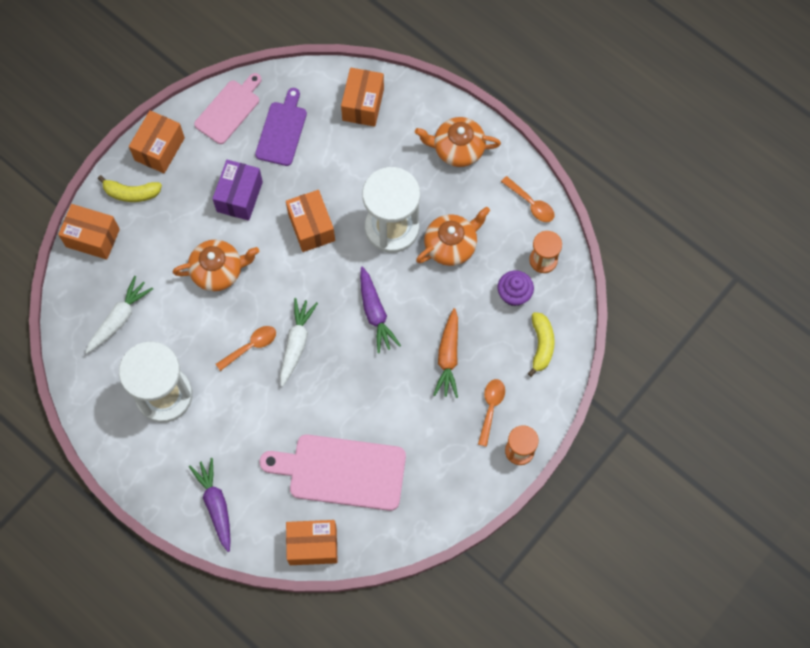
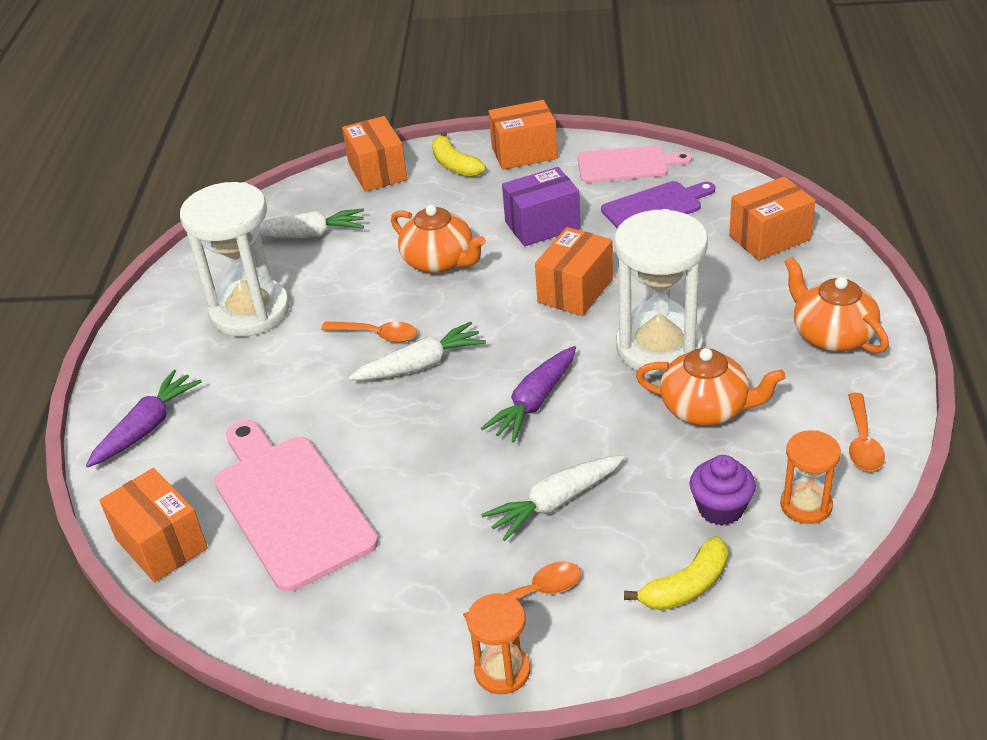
camera: 55 degrees right, 30 degrees down
orange carrot [433,308,458,398] -> white carrot [481,455,625,541]

